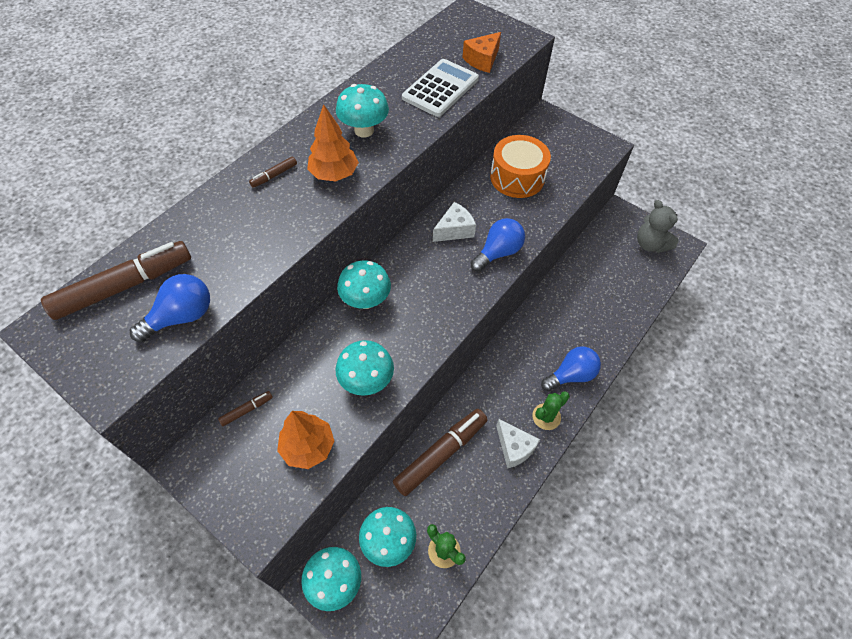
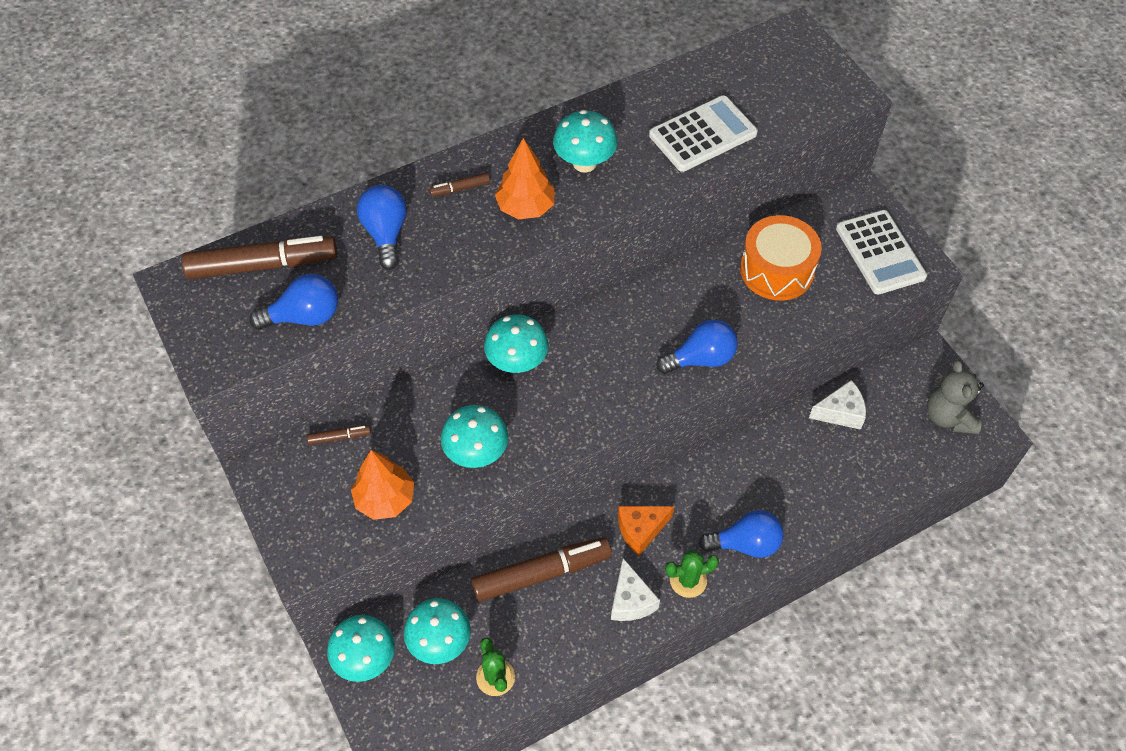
camera: 25 degrees right, 0 degrees up
white cheese [433,202,476,242] -> white cheese moved to [809,380,866,430]
orange cheese [462,32,501,73] -> orange cheese moved to [618,506,674,556]
none -> blue light bulb [357,185,407,270]
none -> white calculator [836,210,927,295]

